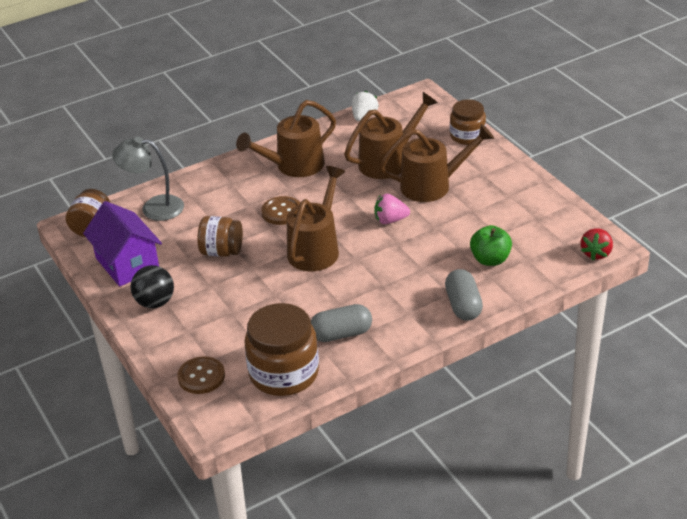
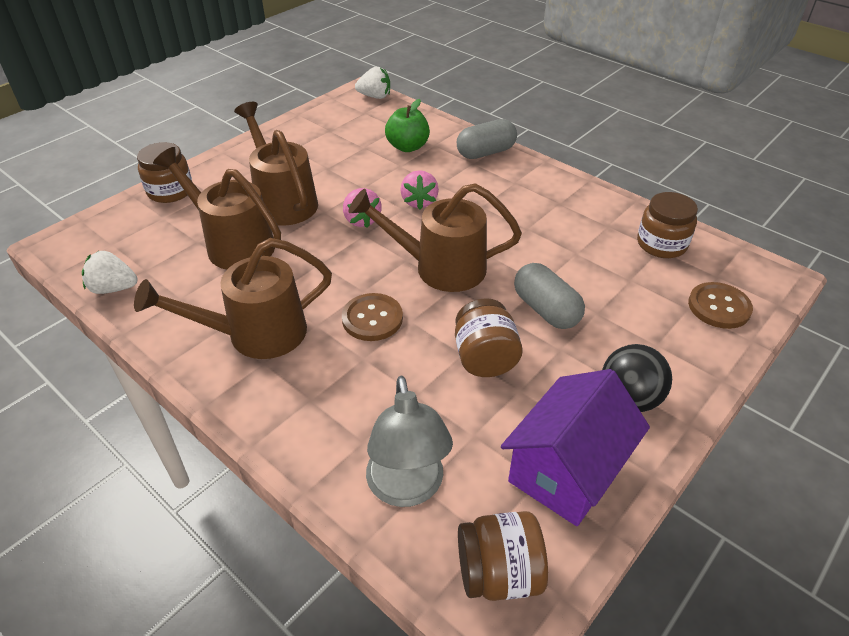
camera: 110 degrees left, 5 degrees up
brown watering can [236,100,336,177] -> brown watering can turned 120 degrees clockwise [134,238,332,359]
brown jar [245,303,319,396] -> brown jar [637,192,698,258], size x0.62
grey capsule [311,304,372,342] -> grey capsule moved to [514,263,585,329]
red strawberry [581,228,613,260] -> white strawberry [355,67,390,99]
none -> pink strawberry [400,170,439,210]

